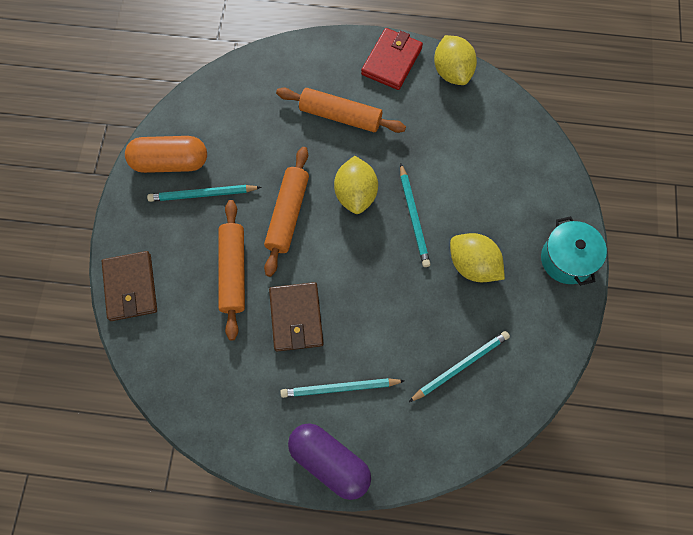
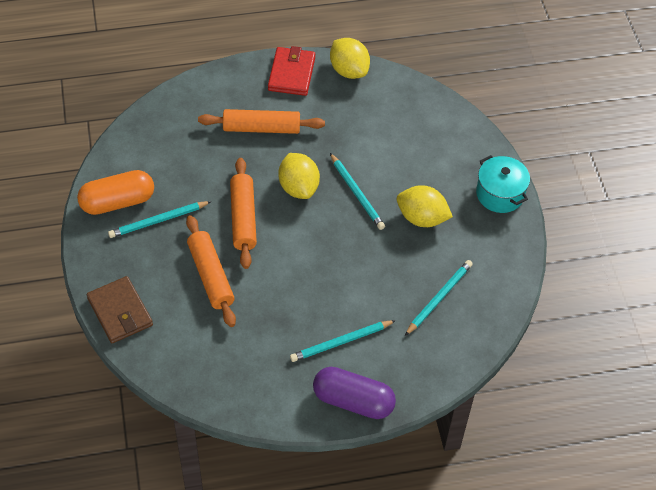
camera: 20 degrees left, 15 degrees down
brown wallet [269,282,324,351] -> none

